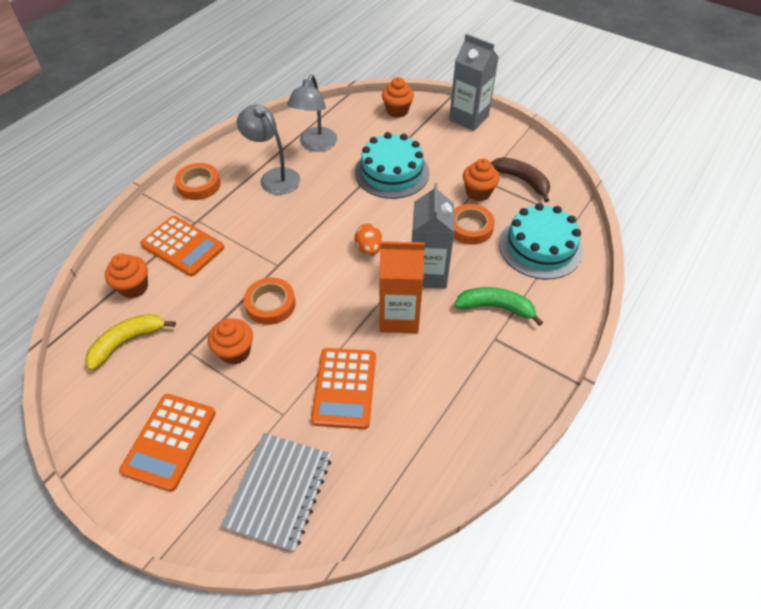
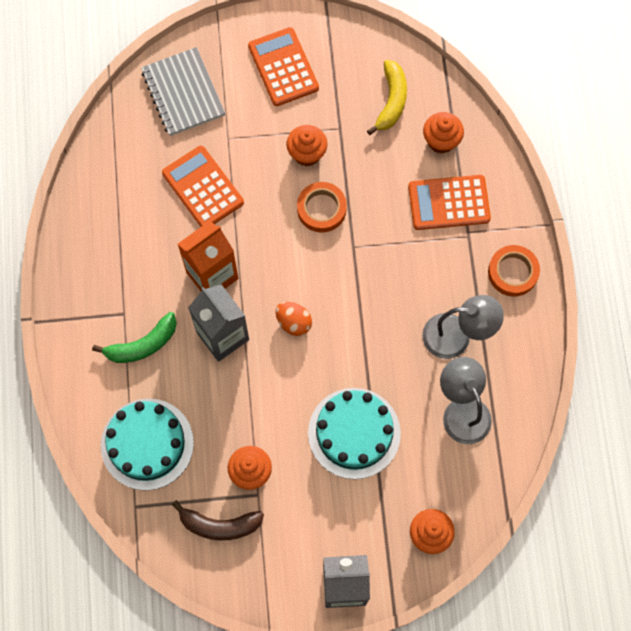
camera: 140 degrees right, 20 degrees up
orange tape [454,204,495,245] -> none

